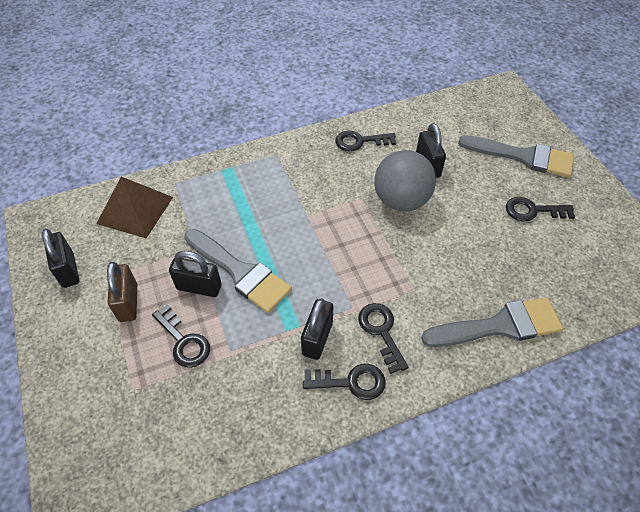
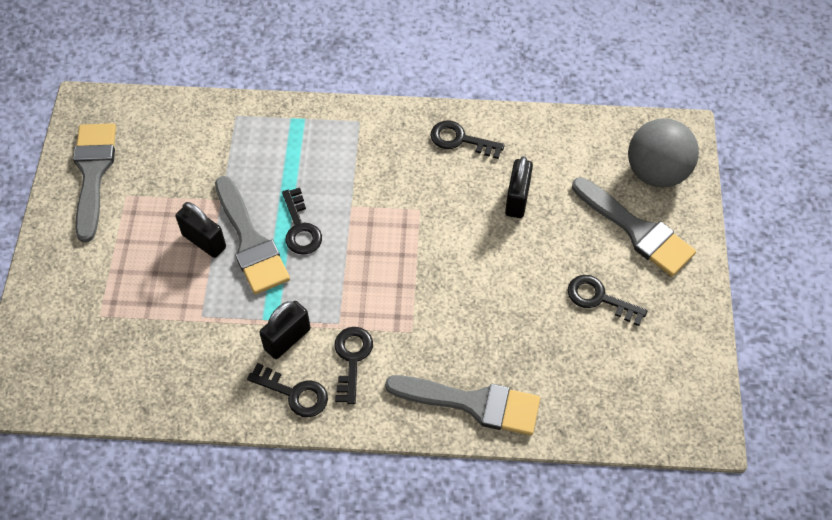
camera: 25 degrees right, 5 degrees up
black padlock [42,229,79,288] -> grey brush [73,123,116,243]
brown pyramid [96,177,173,238] -> none
brown padlock [107,262,137,322] -> none
black key [152,304,210,368] -> black key moved to [282,188,322,255]
grey ball [375,150,436,212] -> grey ball moved to [628,118,699,188]

